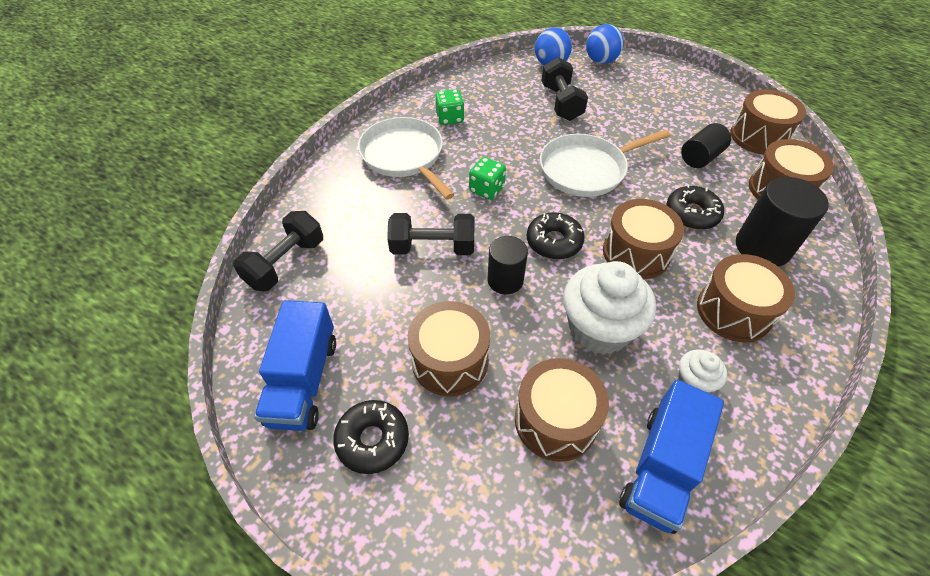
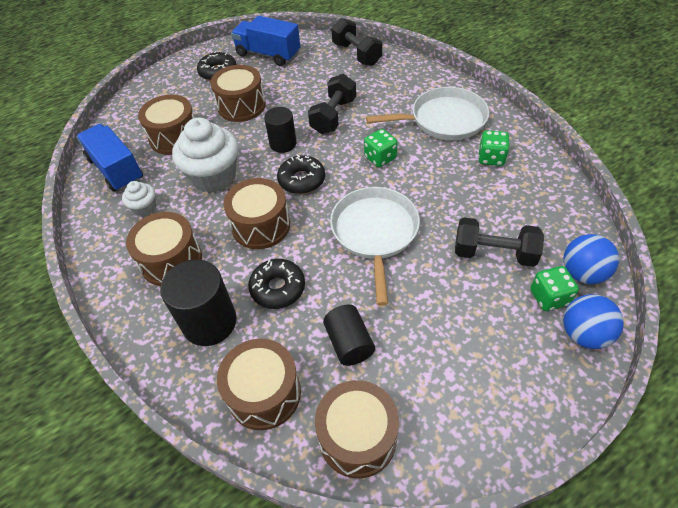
camera: 115 degrees right, 0 degrees up
none -> green dice [530,266,579,311]

